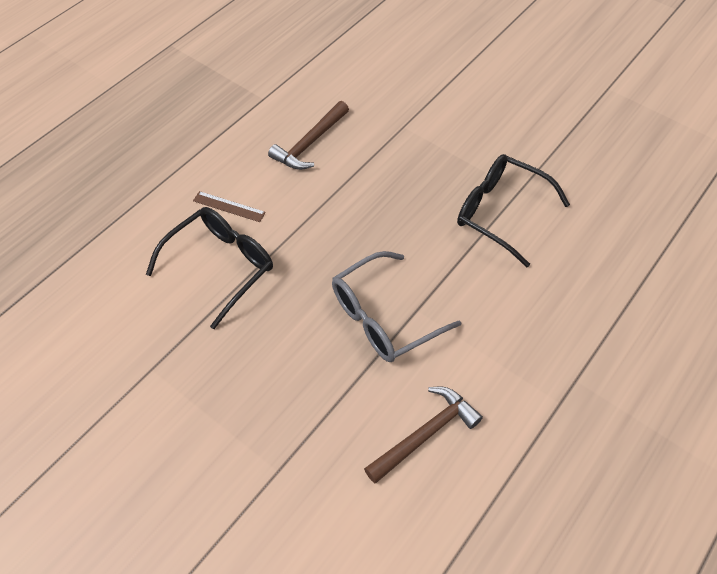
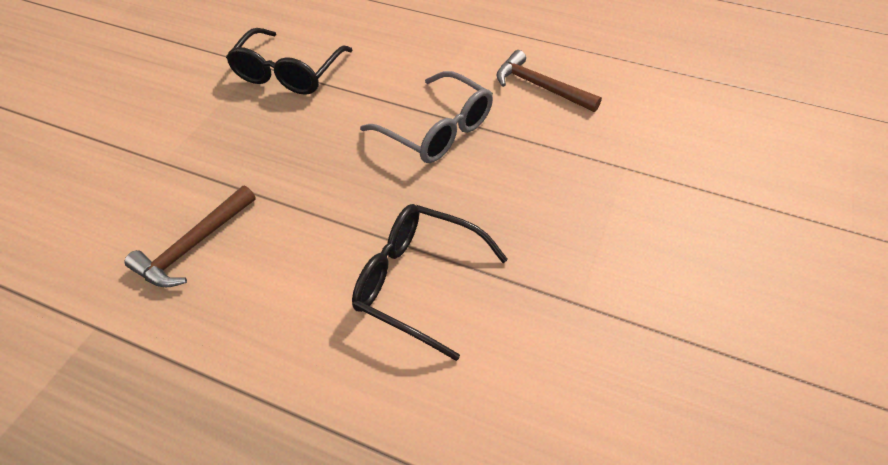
camera: 105 degrees left, 5 degrees down
brown ruler [193,191,266,222] -> none
brown hammer [268,101,349,170] -> brown hammer turned 105 degrees clockwise [124,185,256,287]

